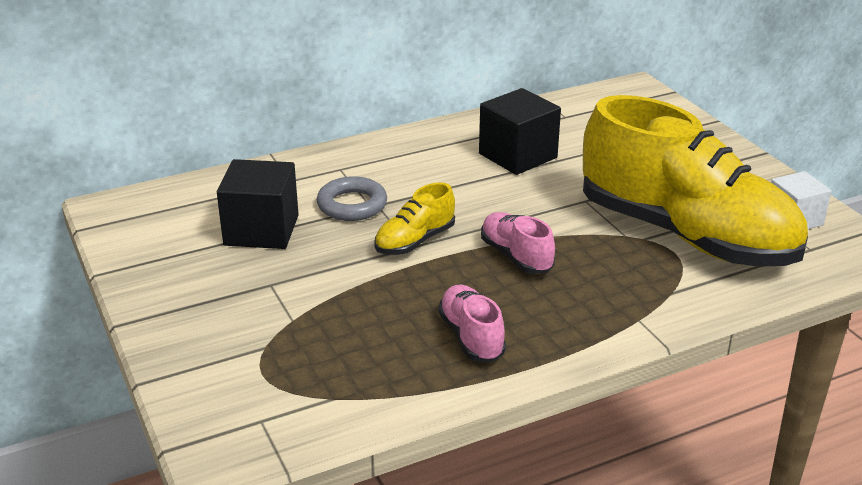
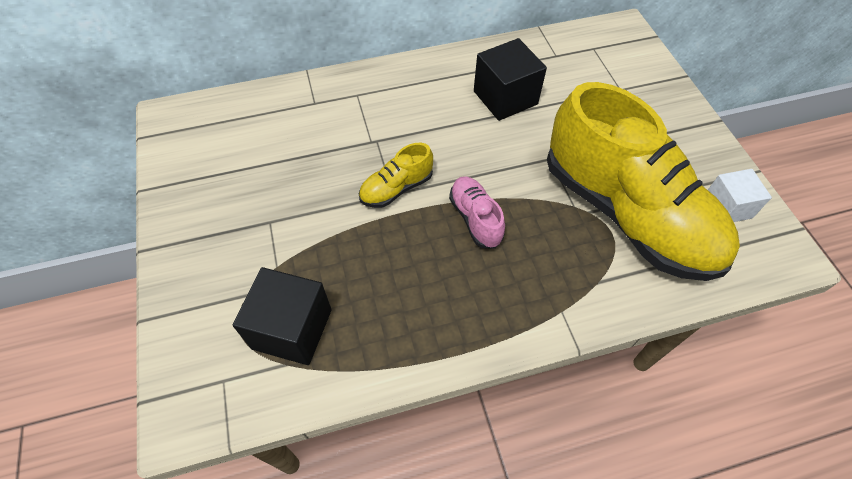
camera: 10 degrees right, 25 degrees up
black cube [217,159,299,249] -> black cube moved to [233,267,332,365]
grey ring [317,176,387,221] -> none
pink shoe [438,285,506,362] -> none

